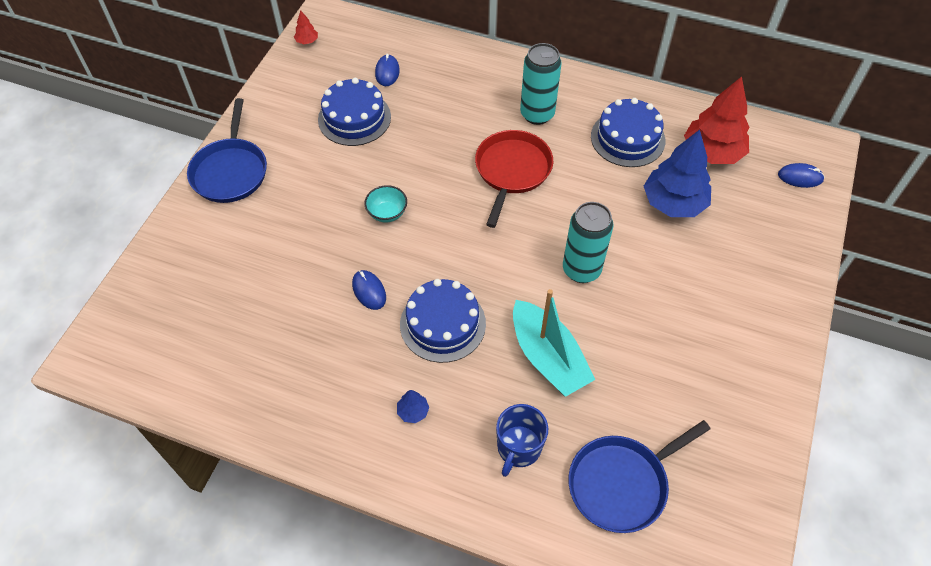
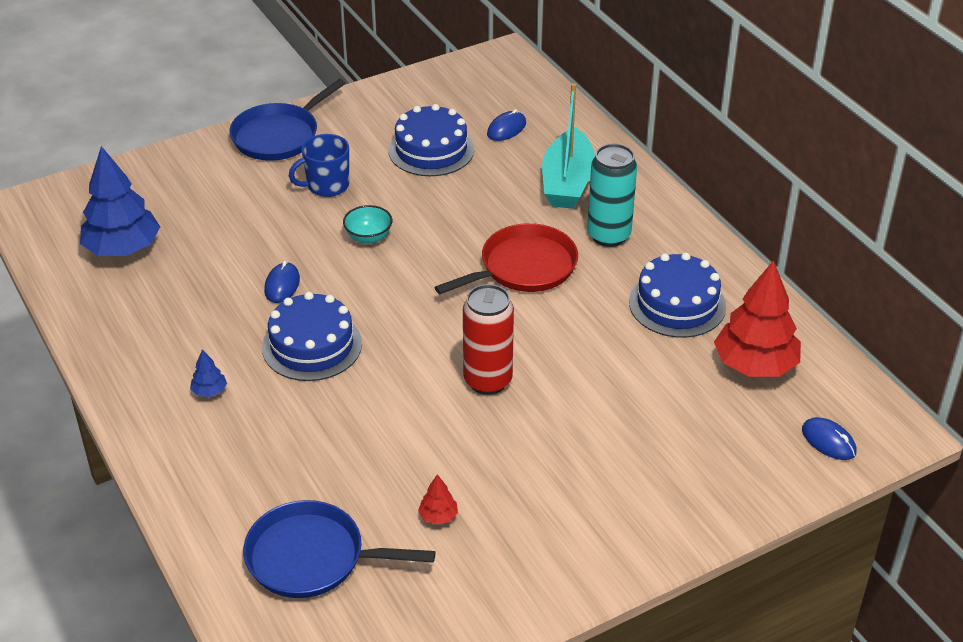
camera: 40 degrees right, 15 degrees down
red tree [294,10,318,44] -> red tree moved to [418,474,458,525]
blue mug [496,404,548,477] -> blue mug moved to [289,134,349,197]
turquoise boat [513,289,596,397] -> turquoise boat moved to [542,83,595,209]
turquoise can [563,202,613,283] -> red can [463,284,514,395]
blue tree [644,130,711,217] -> blue tree moved to [80,146,160,256]

